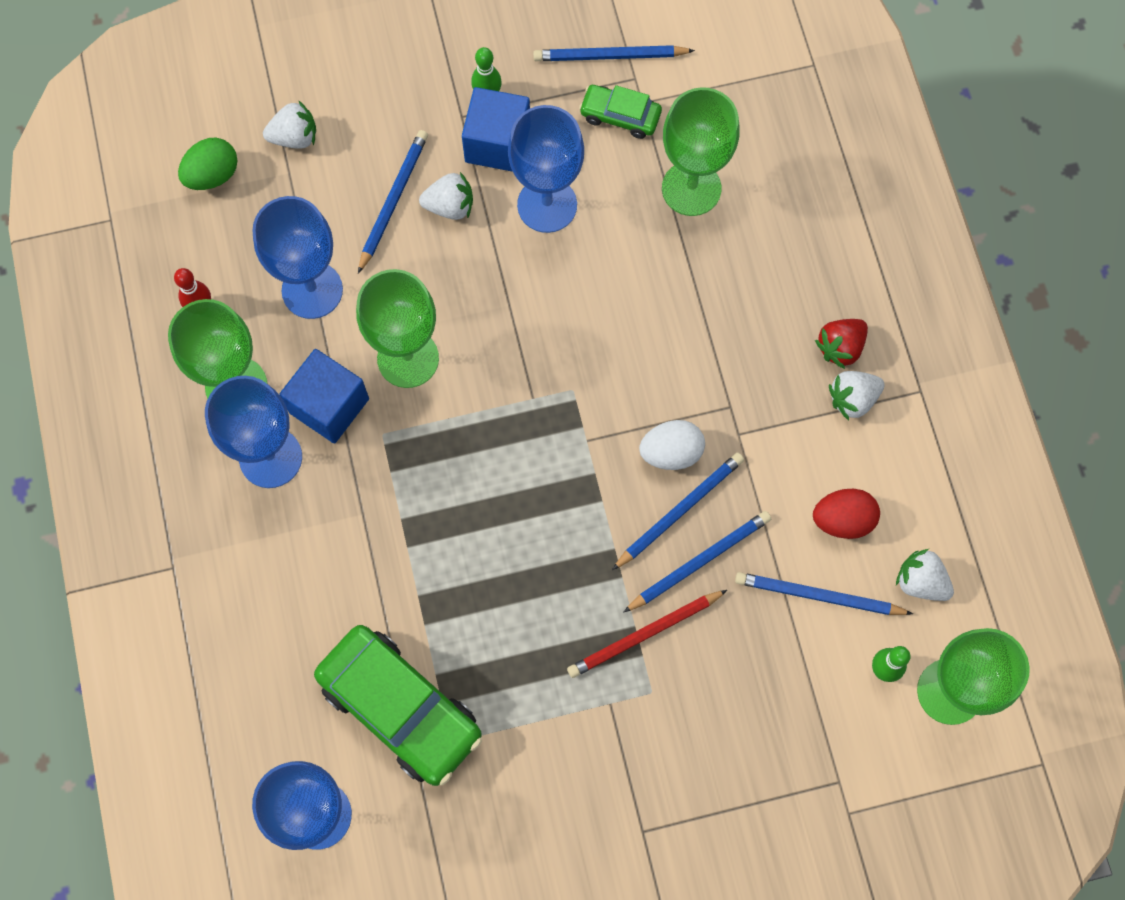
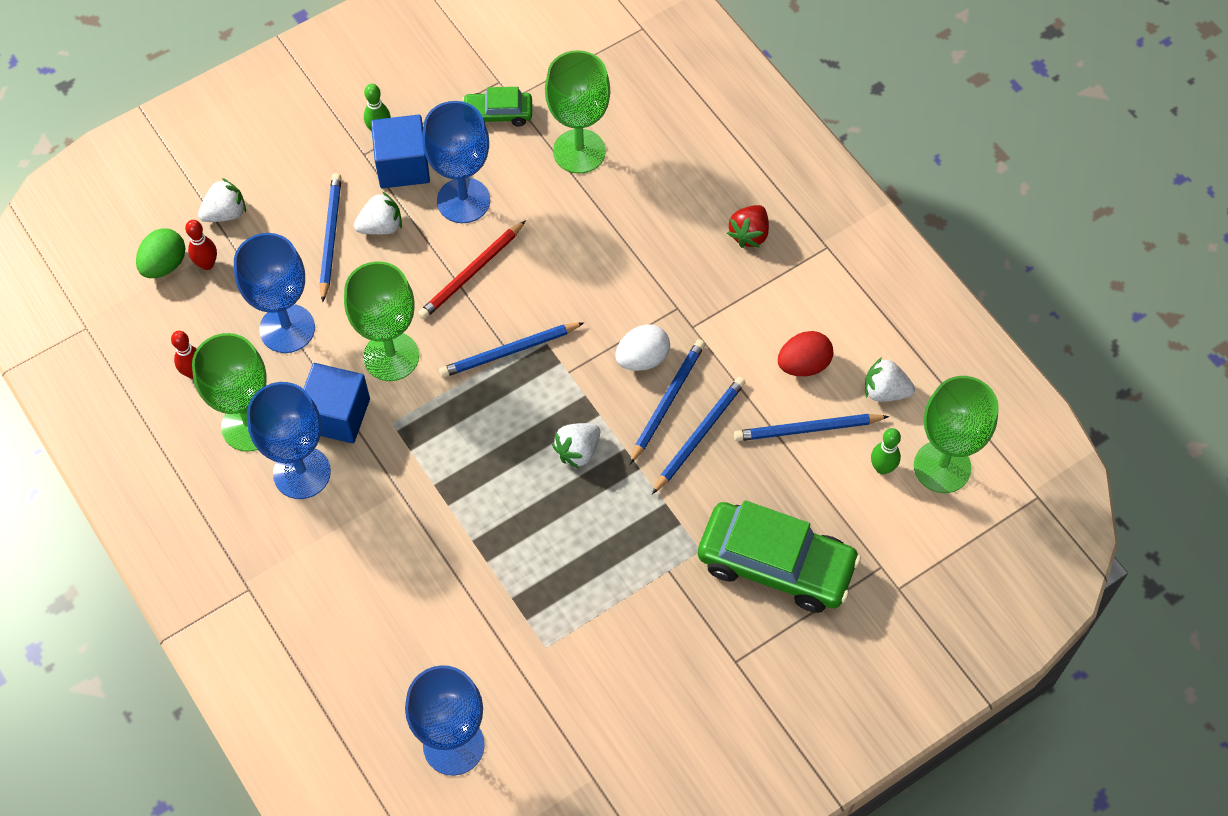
camera: 20 degrees left, 10 degrees down
green car [314,625,482,786] -> green car moved to [698,500,861,613]
blue pencil [533,45,695,61] -> blue pencil moved to [439,322,584,378]
red pencil [567,590,727,678] -> red pencil moved to [418,220,526,319]
white strawberry [829,371,885,420] -> white strawberry moved to [552,423,600,469]
none -> red bowling pin [185,220,217,270]

